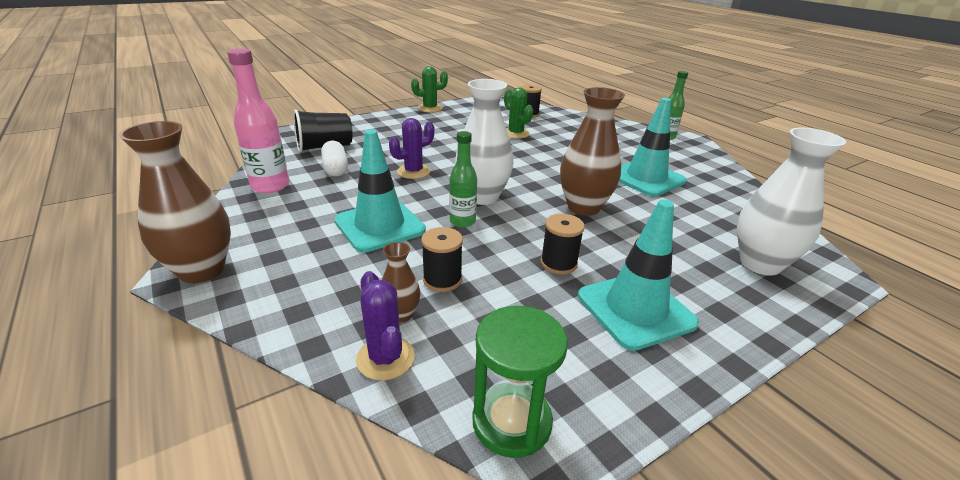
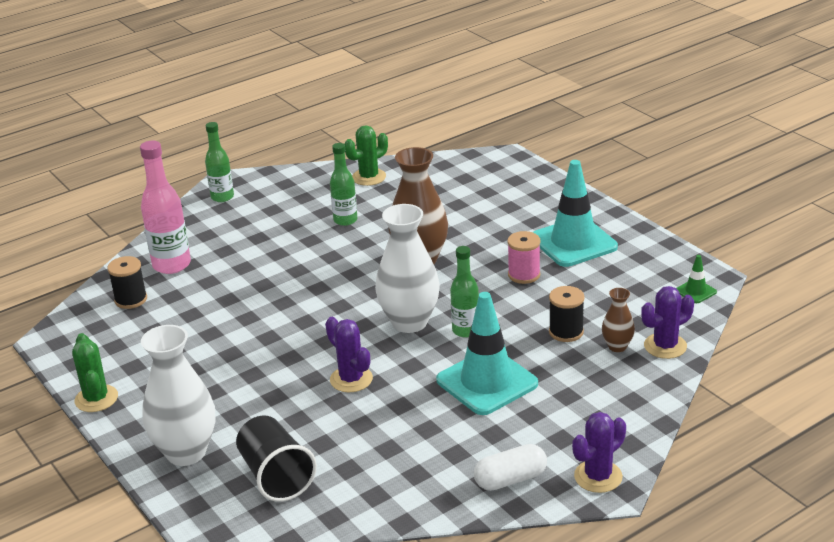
camera: 90 degrees left, 0 degrees up
brown vase [119,121,231,283] -> purple cactus [572,412,626,493]
pink bottle [227,49,289,193] -> pink bottle moved to [140,141,191,274]
white capsule [321,141,348,176] -> white capsule moved to [474,444,547,491]
green hourglass [472,306,568,458] -> green traffic cone [677,255,717,303]
green cactus [504,87,533,139] -> green cactus moved to [344,125,388,186]
black spool [541,214,585,275] -> pink spool [507,231,541,284]
turquoise traffic cone [619,98,687,196] -> green bottle [330,143,358,226]
white vase [737,128,846,276] -> white vase moved to [141,325,215,466]

